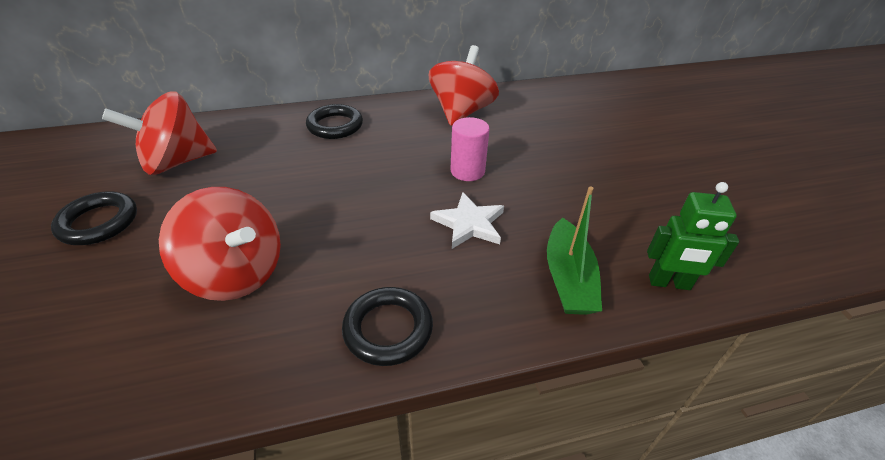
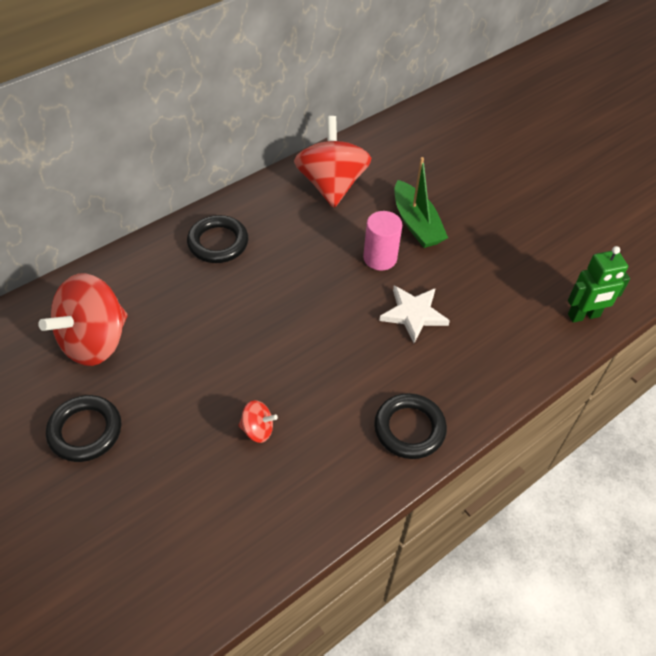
camera: 25 degrees left, 10 degrees up
red spinning top [159,187,281,301] -> red spinning top [238,400,278,443], size x0.44
green boat [547,186,602,315] -> green boat moved to [394,157,448,248]

